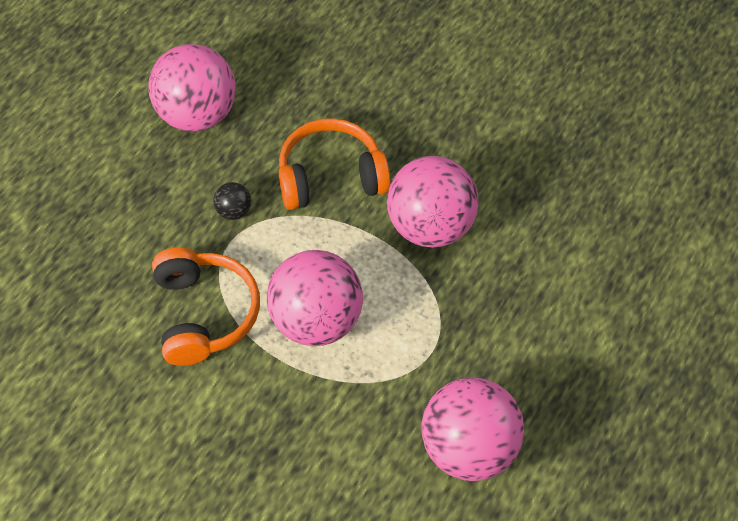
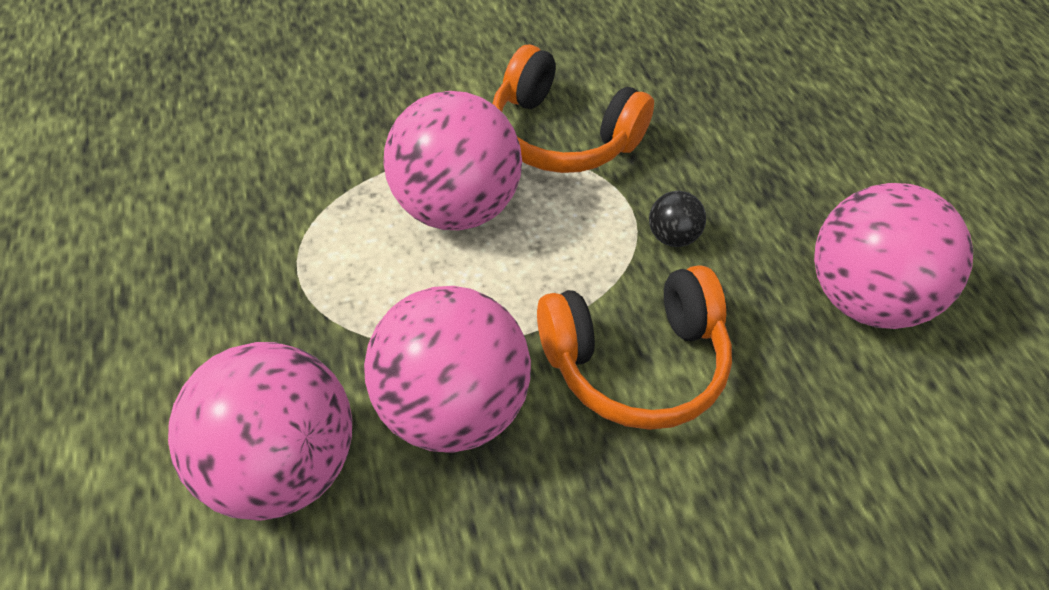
camera: 130 degrees right, 5 degrees down
orange headphones [279,118,390,210] -> orange headphones turned 45 degrees clockwise [537,265,732,430]
pink ball [422,377,524,481] -> pink ball moved to [168,342,352,521]

